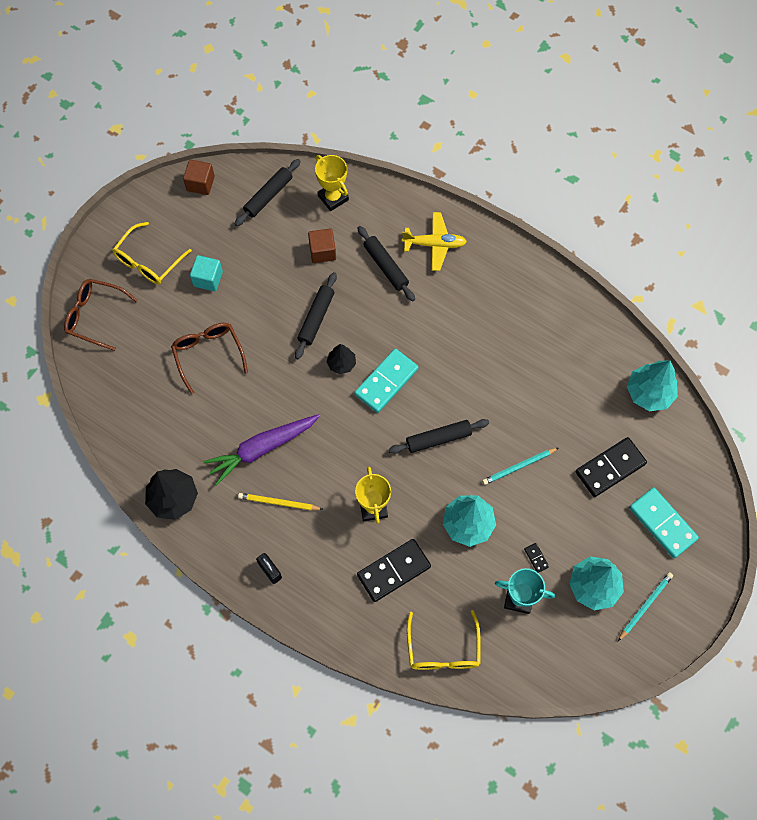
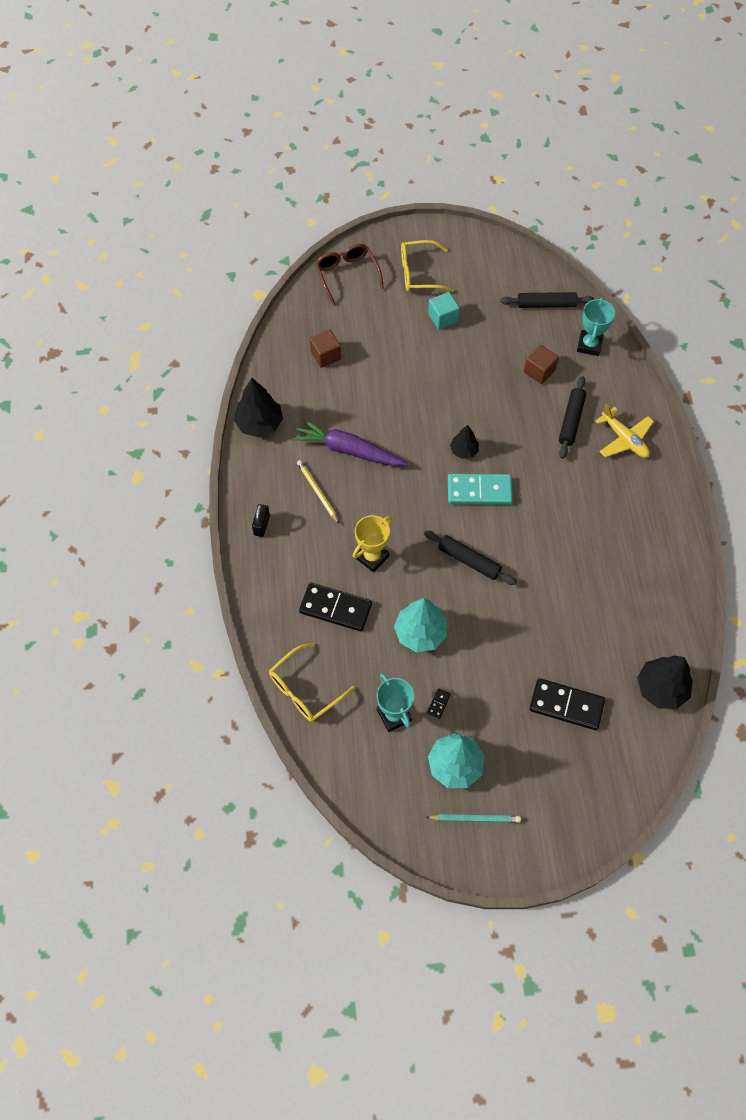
camera: 50 degrees right, 5 degrees down
brown glasses [171,323,248,394] -> none
brown cube [183,160,215,195] -> brown cube moved to [310,329,341,368]
black rolling pin [295,272,337,359] -> none
yellow trophy [315,155,349,211] -> turquoise trophy [577,297,615,356]
turquoise pencil [482,448,558,485] -> none
turquoise tree [627,360,678,411] -> black tree [637,656,693,709]
turquoise domino [629,487,699,558] -> none

